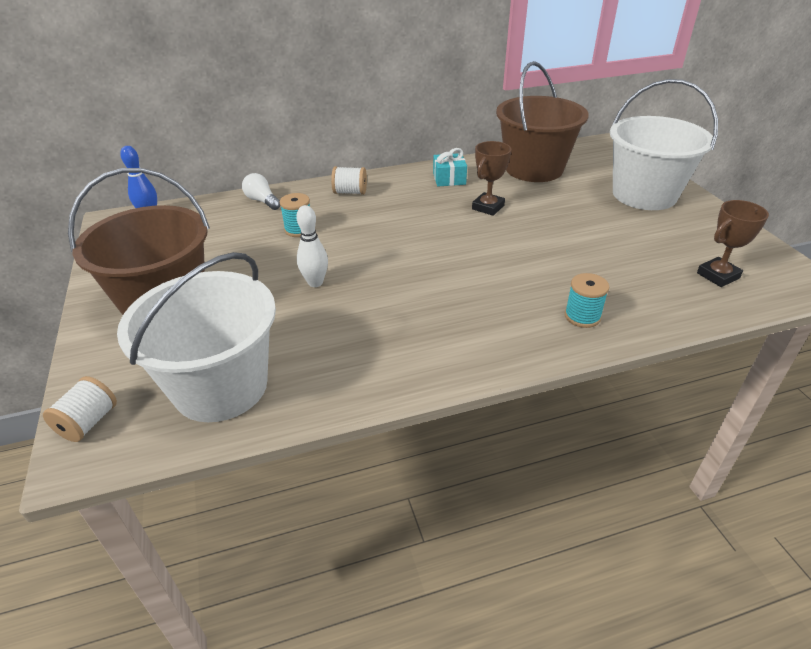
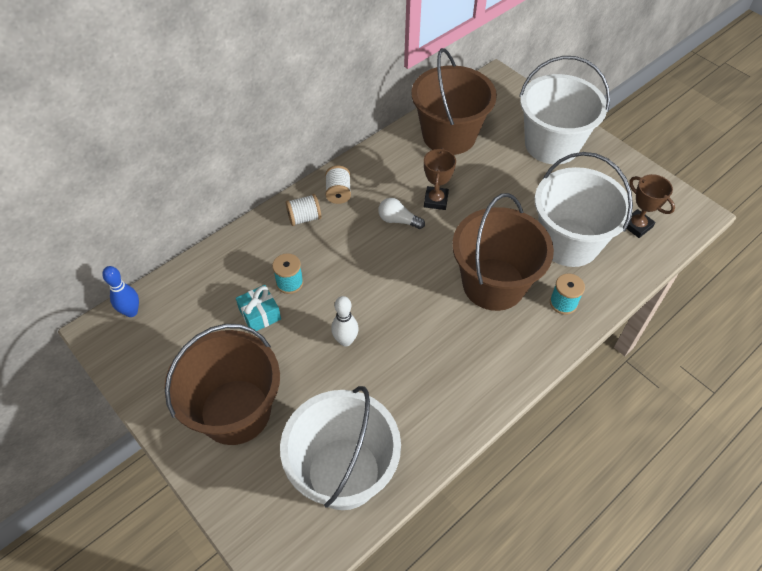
camera: 25 degrees left, 15 degrees up
white spool [43,376,117,442] -> white spool moved to [325,166,351,204]
white light bulb [242,173,280,210] -> white light bulb moved to [378,198,425,229]
turquoise gift [433,148,467,186] -> turquoise gift moved to [236,285,281,331]
brown trophy [697,200,769,287] -> brown trophy turned 75 degrees counterclockwise [627,174,675,238]
none -> brown bucket [452,193,554,311]
none -> white bucket [535,152,633,267]

